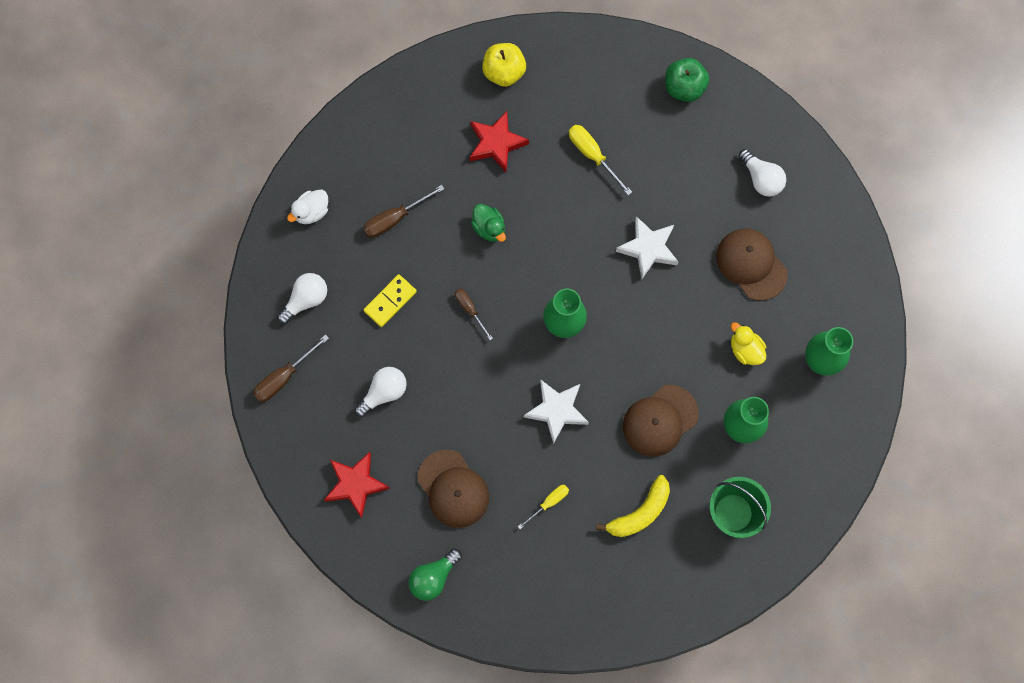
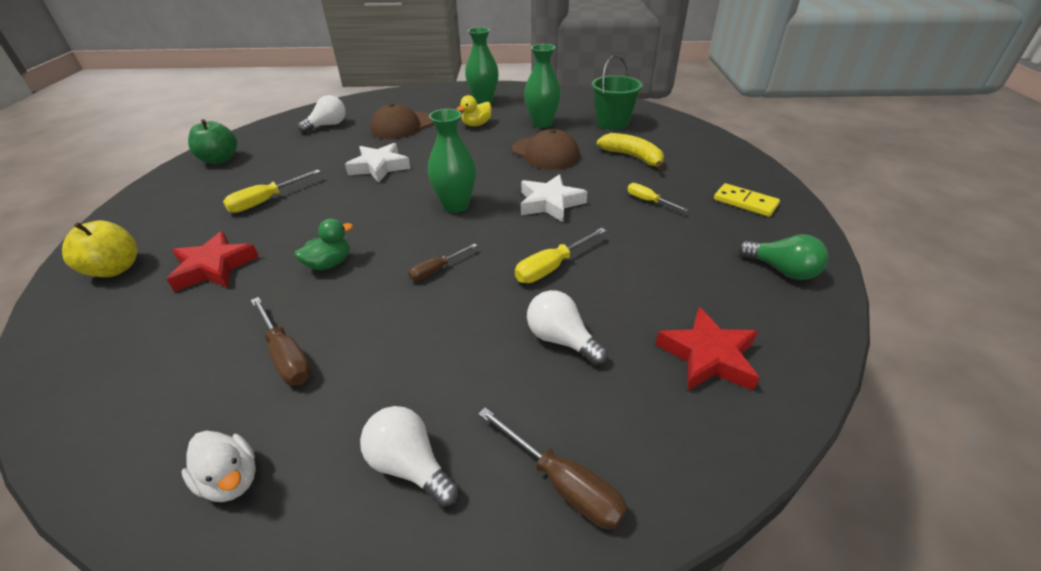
camera: 95 degrees left, 35 degrees down
yellow domino [364,274,417,327] -> yellow domino moved to [714,183,780,217]
brown cap [417,450,489,528] -> none
none -> yellow screwdriver [515,228,607,283]

